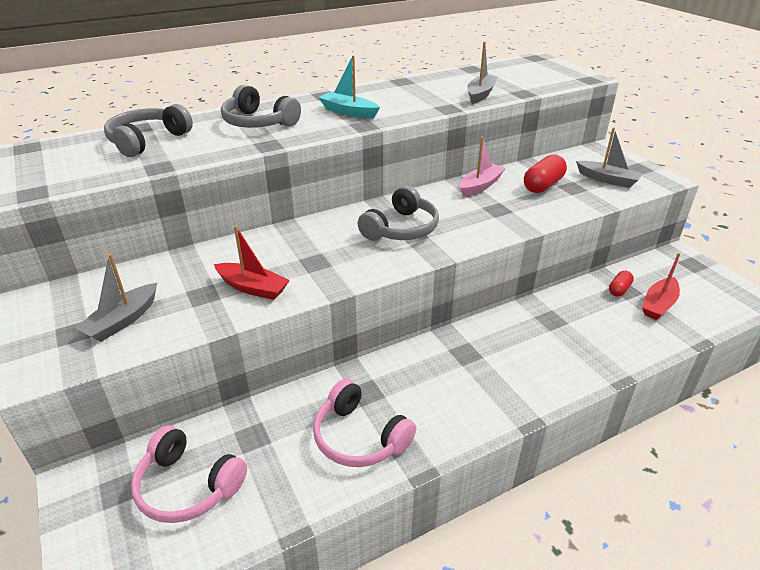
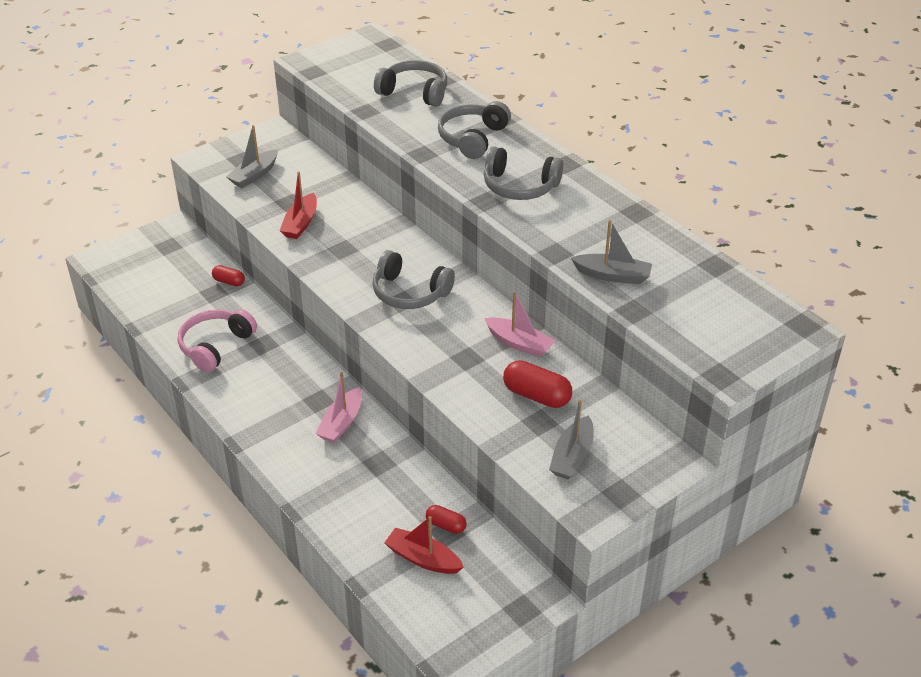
camera: 80 degrees right, 5 degrees up
grey boat [75,254,157,342] -> grey boat turned 75 degrees counterclockwise [226,125,278,188]
pink headphones [131,425,247,523] -> none
turquoise boat [318,55,380,118] -> grey headphones [484,146,563,200]
none -> red capsule [212,265,245,286]
none -> pink boat [316,372,362,443]

